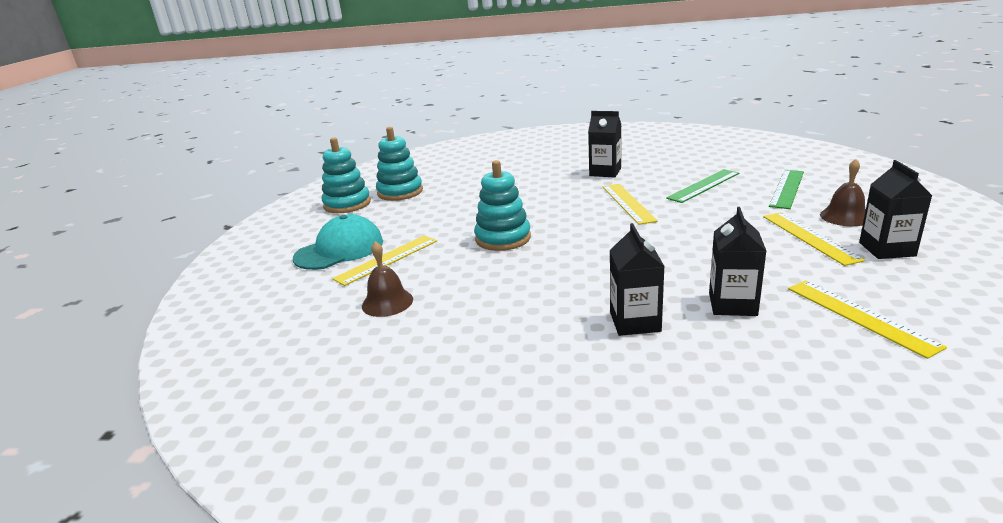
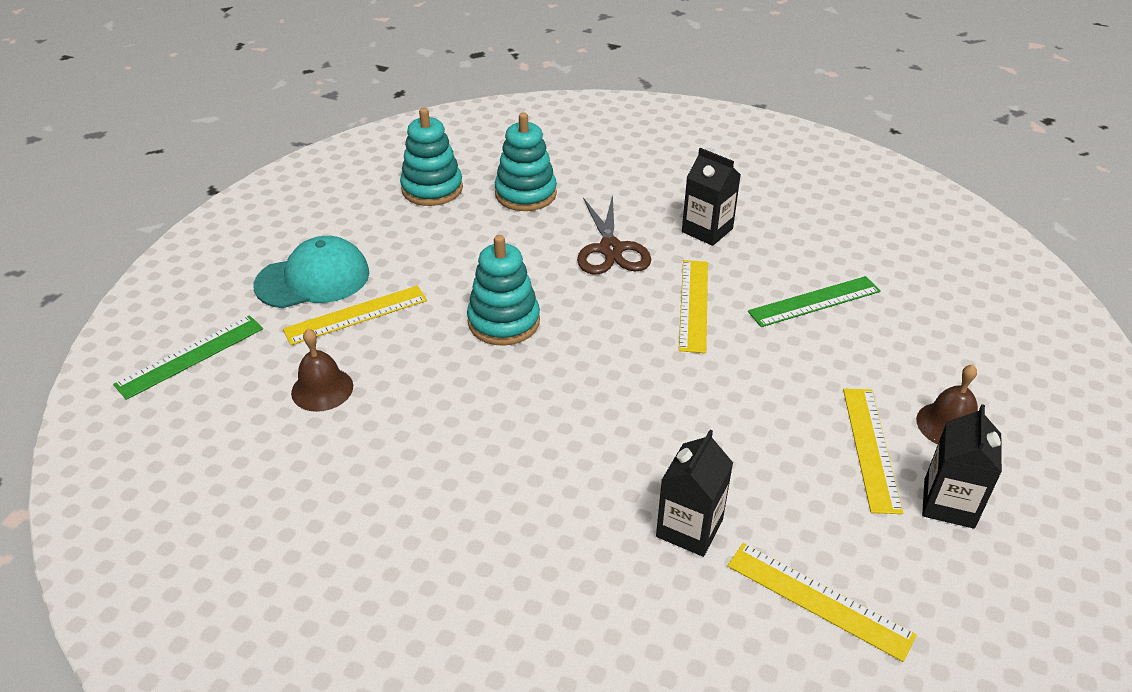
camera: 15 degrees right, 15 degrees up
turquoise stacking toy [322,137,371,213] -> turquoise stacking toy moved to [495,112,557,211]
black carton [610,223,665,336] -> none
green ruler [769,170,804,209] -> green ruler moved to [113,315,263,400]
yellow ruler [788,280,947,359] -> yellow ruler turned 45 degrees counterclockwise [728,543,917,662]
none -> brown scissors [577,195,651,275]

